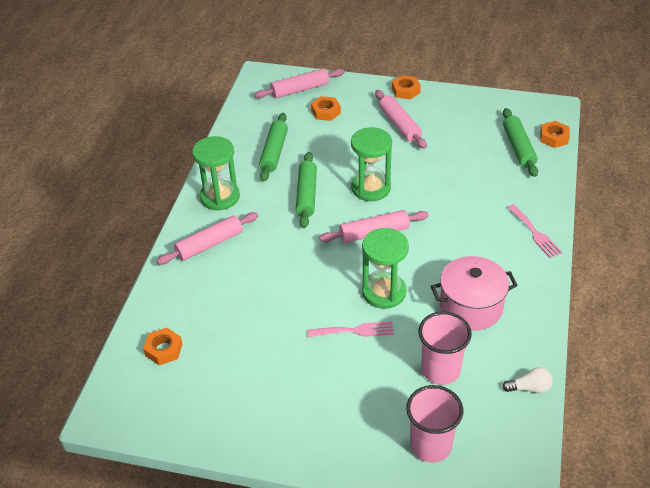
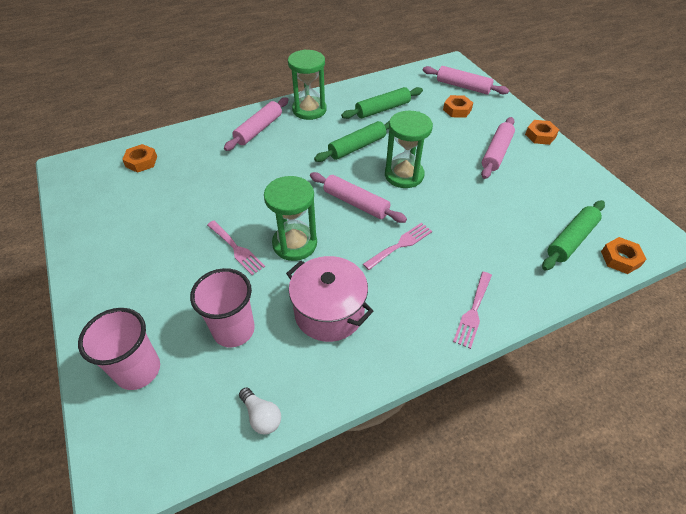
camera: 50 degrees right, 5 degrees up
pink rolling pin [157,212,258,265] -> pink rolling pin turned 75 degrees counterclockwise [224,97,288,151]
none -> pink fork [363,223,432,270]

